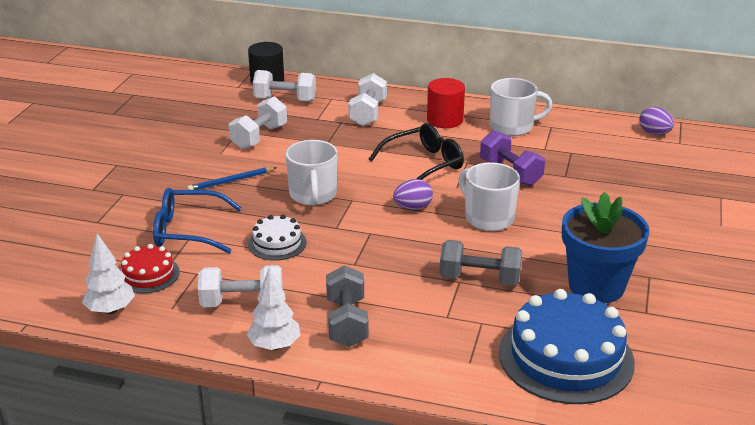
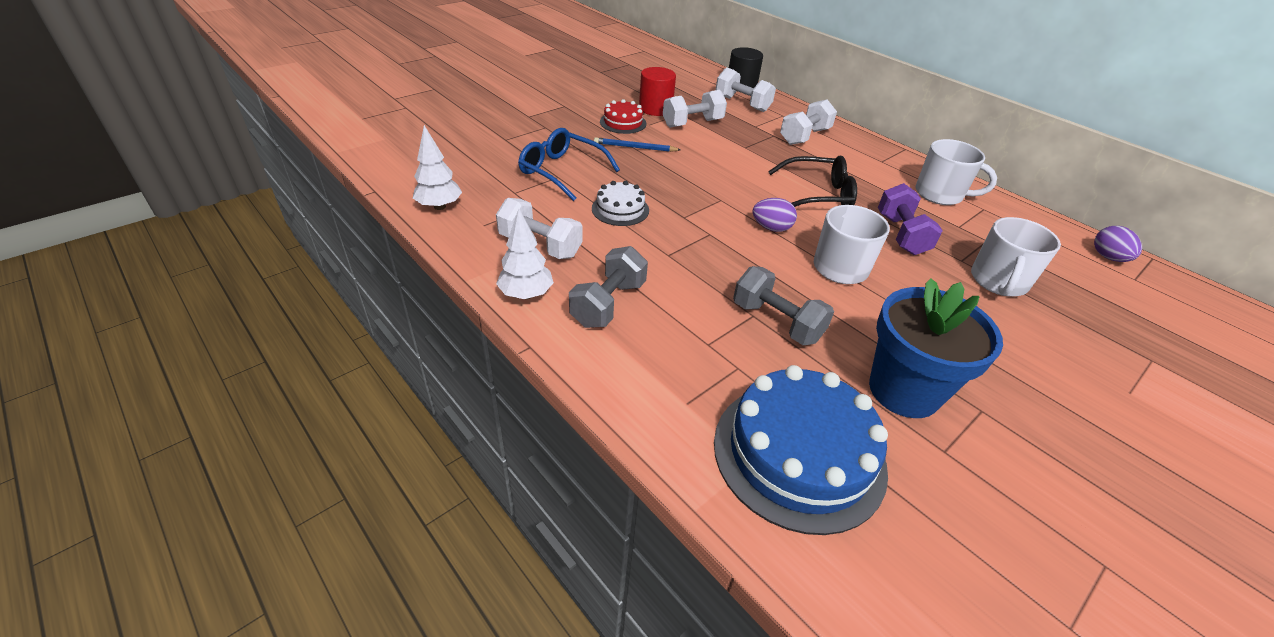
camera: 30 degrees right, 10 degrees up
red cake [121,244,180,293] -> red cake moved to [600,99,646,134]
white mug [285,140,338,205] -> white mug moved to [971,217,1061,297]
red cylinder [427,78,465,128] -> red cylinder moved to [639,67,676,116]

